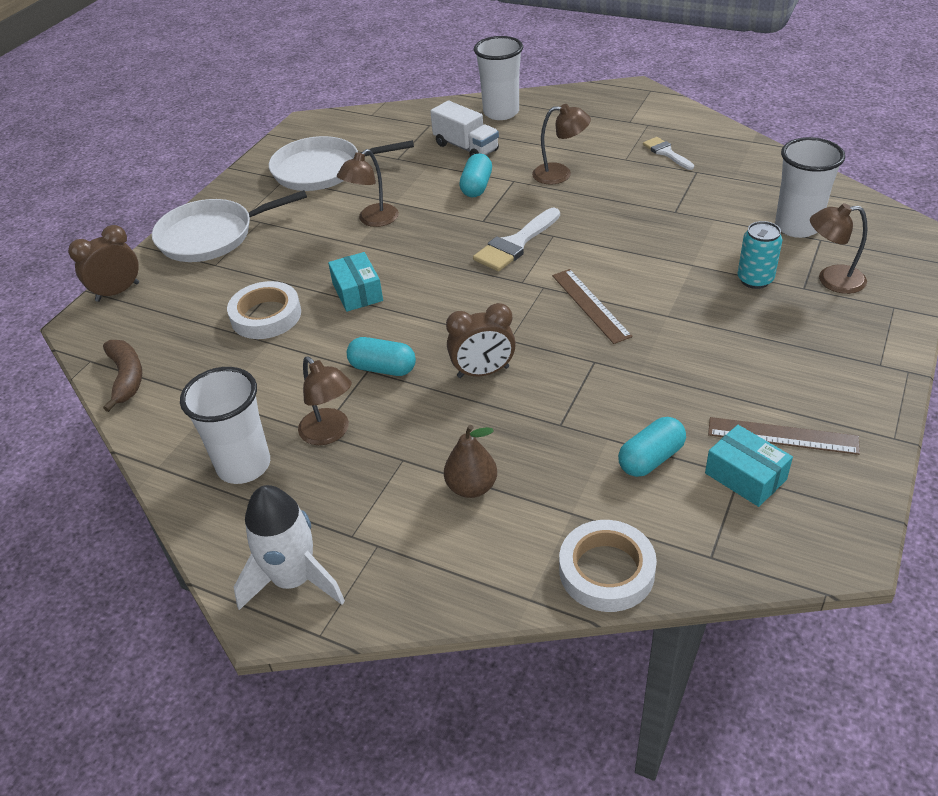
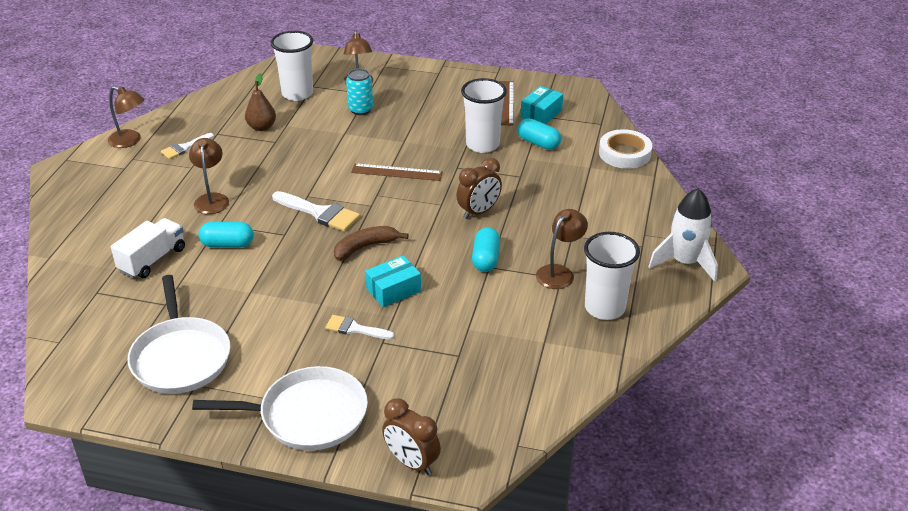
camera: 105 degrees left, 5 degrees down
brown banana [103,340,142,412] -> brown banana moved to [334,226,409,260]
white pan [152,190,307,262] -> white pan turned 60 degrees counterclockwise [192,366,368,450]
white tape [227,281,301,339] -> none
brown lamp [337,149,399,227] -> brown lamp moved to [108,86,144,148]
brown pear [444,425,497,498] -> brown pear moved to [245,73,276,131]
brown clock [446,303,516,378] -> brown clock turned 75 degrees clockwise [456,157,502,219]
white cup [474,36,523,120] -> white cup moved to [461,78,507,153]
brown ruler [552,269,633,344] -> brown ruler turned 45 degrees clockwise [351,163,443,181]
none -> white brush [325,315,394,339]

